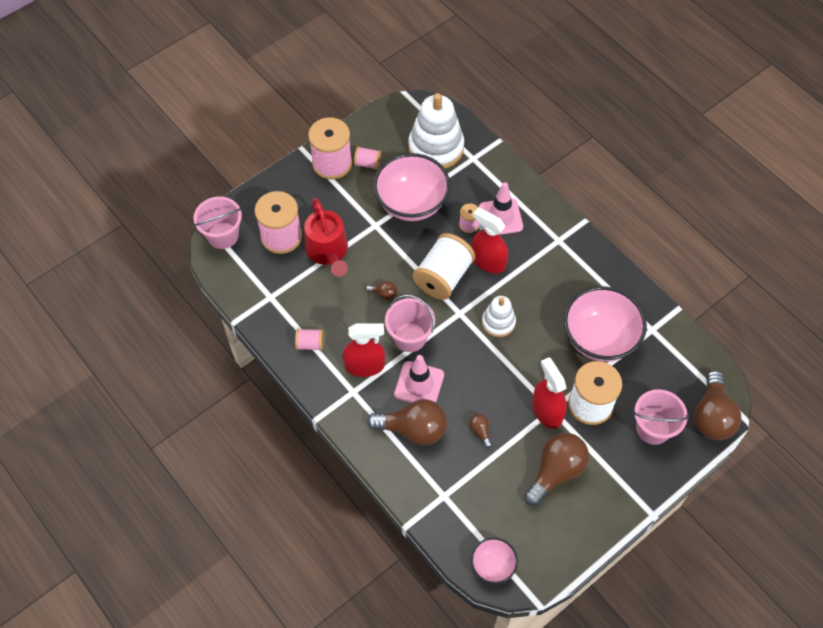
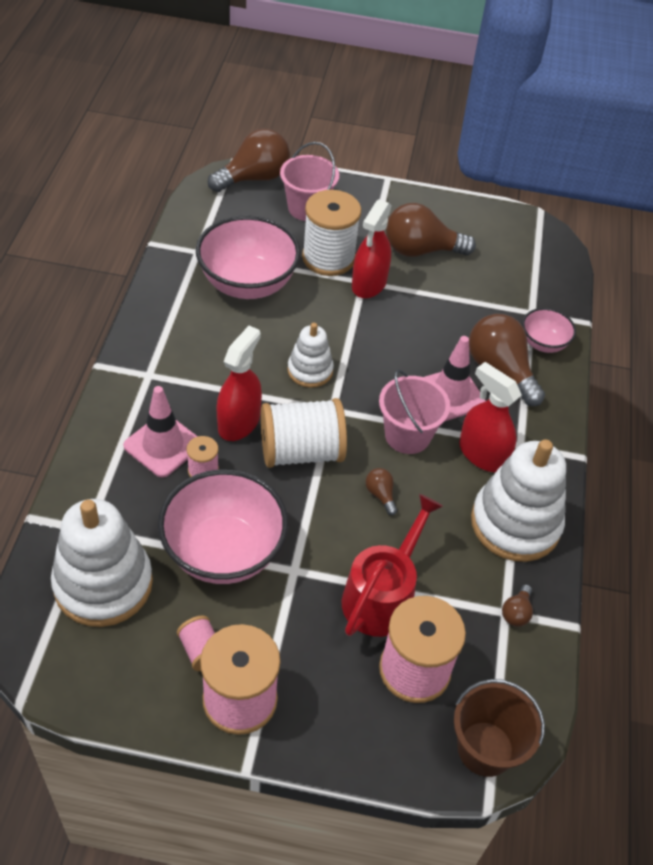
camera: 135 degrees left, 10 degrees down
pink bucket [194,197,242,249] -> brown bucket [454,679,545,777]
pink spool [295,329,323,351] -> white stacking toy [471,439,566,562]
brown light bulb [469,414,492,448] -> brown light bulb moved to [502,584,533,627]
pink bowl [471,538,518,584] -> pink bowl moved to [522,308,576,353]
red spray bottle [472,207,508,274] -> red spray bottle turned 150 degrees counterclockwise [216,326,262,441]

